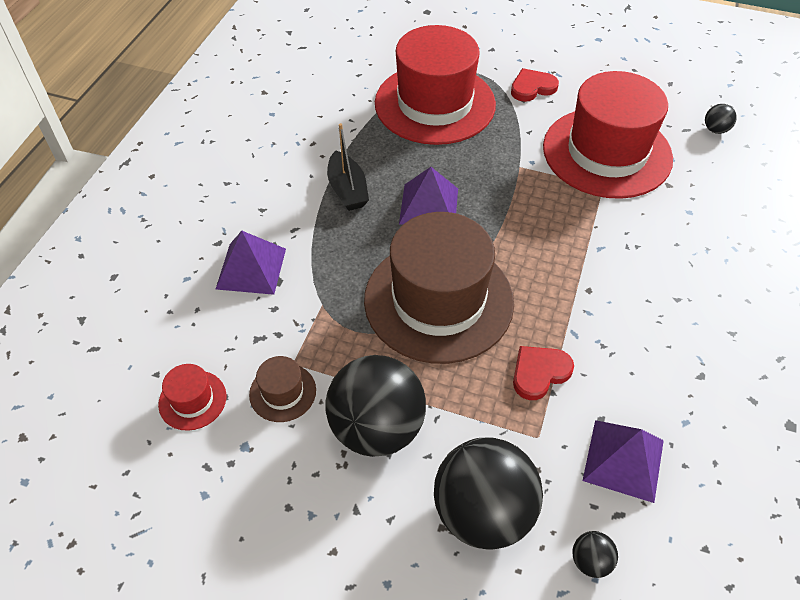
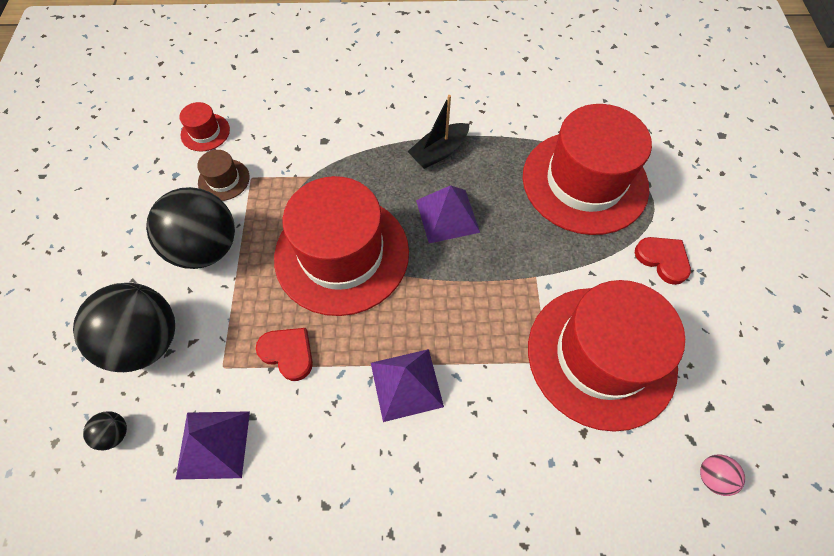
camera: 70 degrees right, 10 degrees up
purple pyramid [216,231,286,295] -> purple pyramid moved to [371,349,444,422]
brown hat [364,212,514,364] -> red hat [274,176,409,316]
black ball [705,104,737,134] -> pink ball [700,455,745,496]

